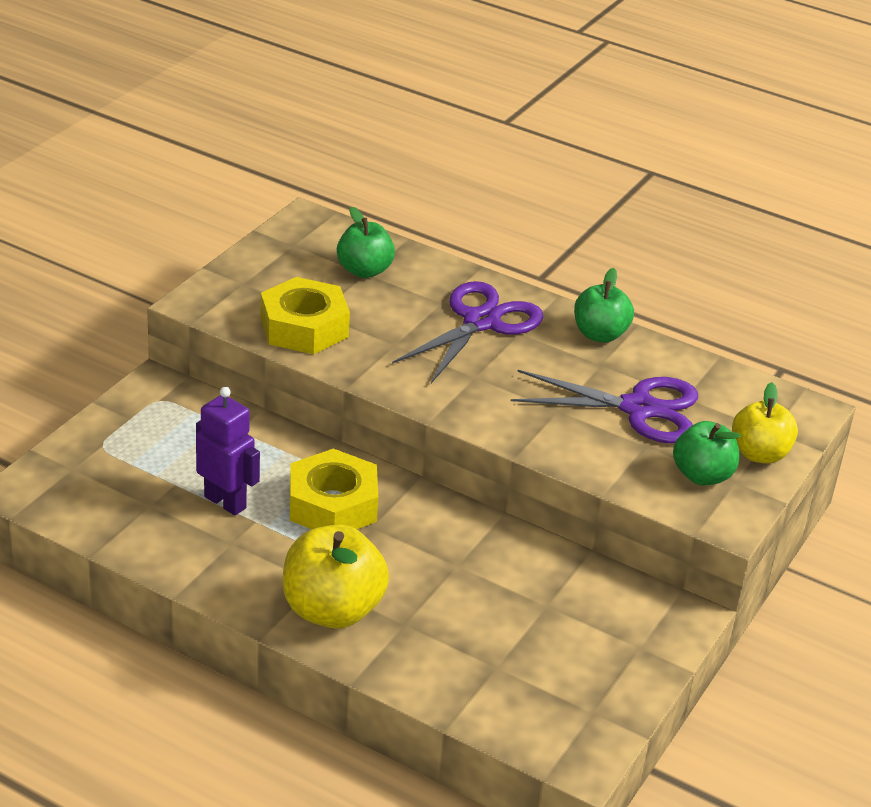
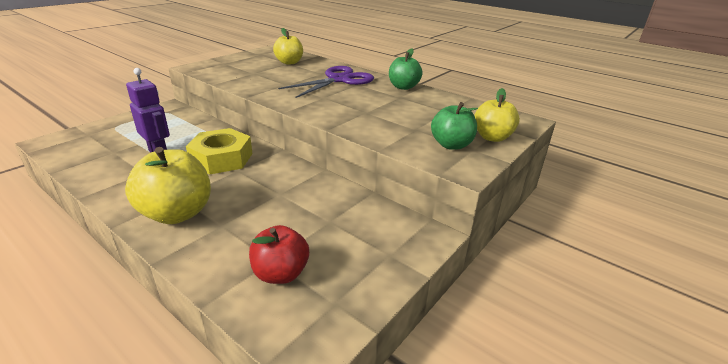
camera: 10 degrees right, 5 degrees down
yellow nut [261,277,350,354] -> none
green apple [337,207,395,278] -> yellow apple [273,28,303,65]
purple scissors [511,370,698,444] -> none
none -> red apple [249,225,309,284]

